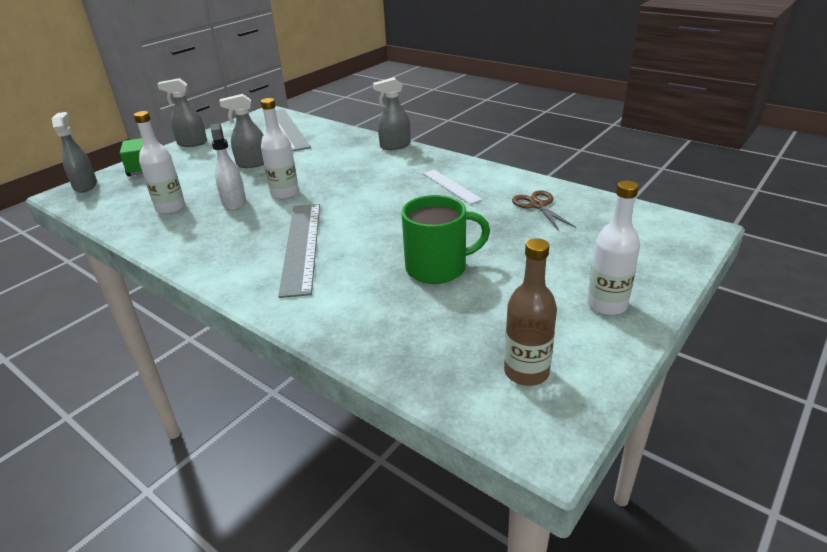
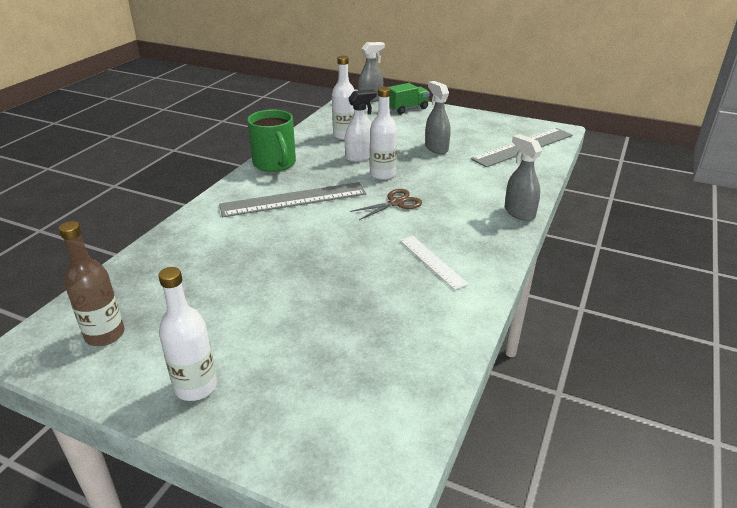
camera: 75 degrees right, 0 degrees up
grey spray bottle [157,78,207,147] -> none
green mug [401,195,490,284] -> green mug moved to [247,109,296,172]
white ruler [423,170,483,204] -> white ruler turned 75 degrees counterclockwise [400,236,469,290]
brown scissors [512,190,576,231] -> brown scissors moved to [350,189,422,220]

